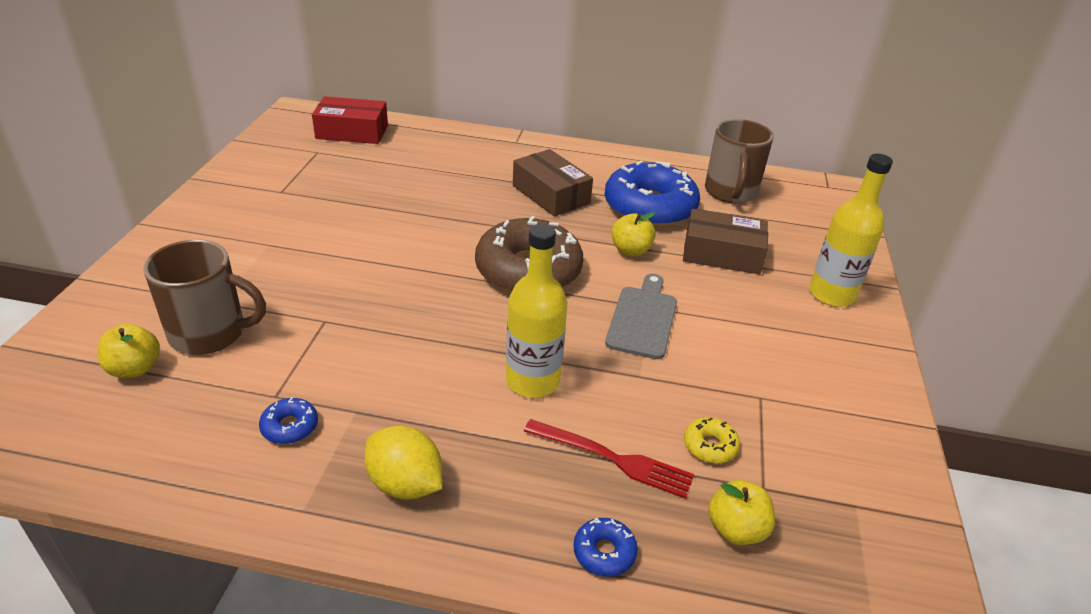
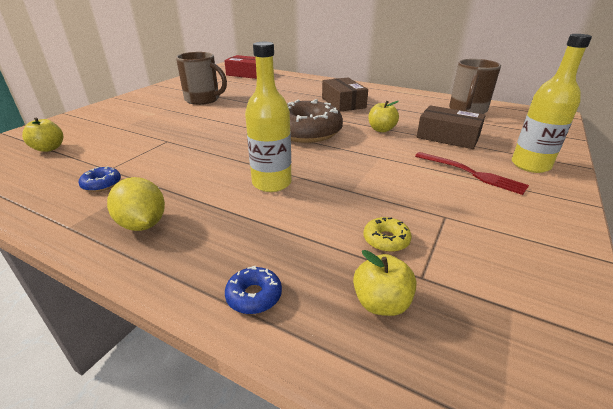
camera: 20 degrees right, 5 degrees down
brown mug [143,240,266,355] -> brown mug moved to [176,52,227,105]
red fork [524,419,694,499] -> red fork moved to [415,152,529,195]
blue donut [605,160,700,227] -> none
grey cutting board [605,274,677,359] -> none

